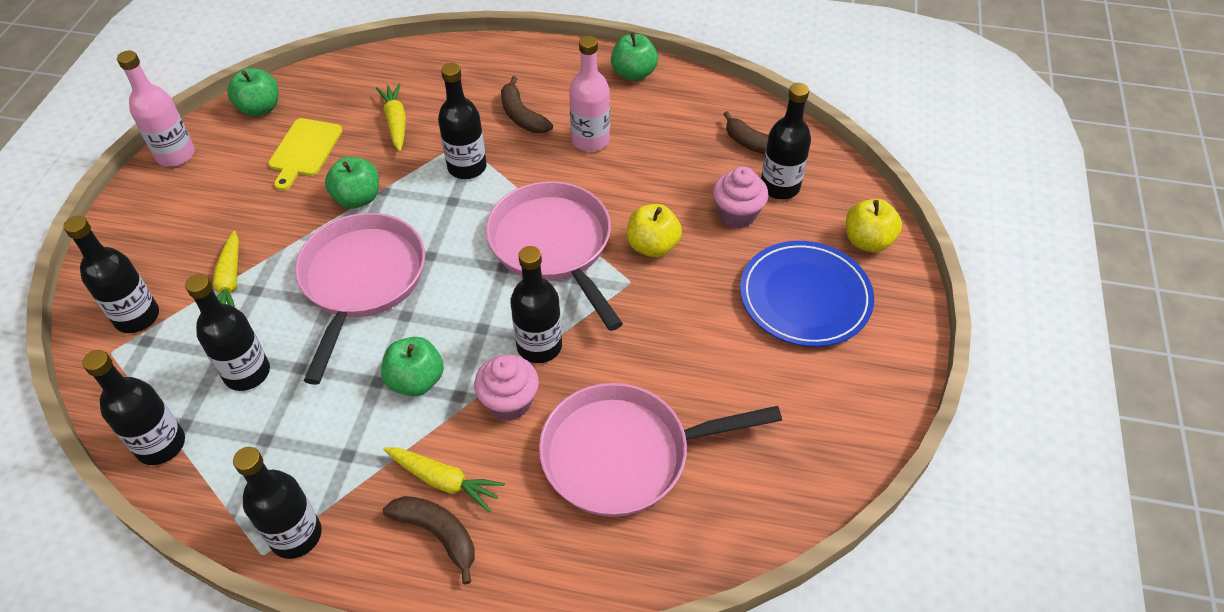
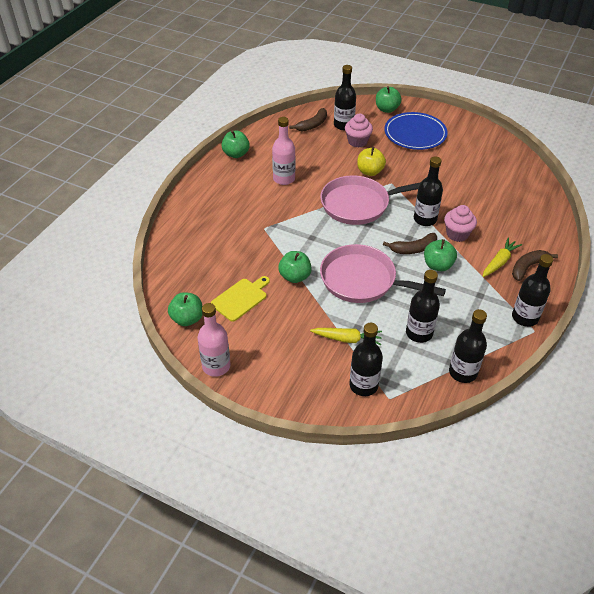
camera: 75 degrees left, 5 degrees down
yellow cutting board [268,118,343,191] -> yellow cutting board turned 75 degrees counterclockwise [211,276,270,322]
yellow carrot [376,83,406,152] -> none
black bottle [438,63,487,179] -> none
brown banana [501,76,553,133] -> brown banana moved to [383,233,437,254]
pink pan [539,383,782,517] -> none
yellow apple [846,199,902,252] -> green apple [376,86,402,113]

